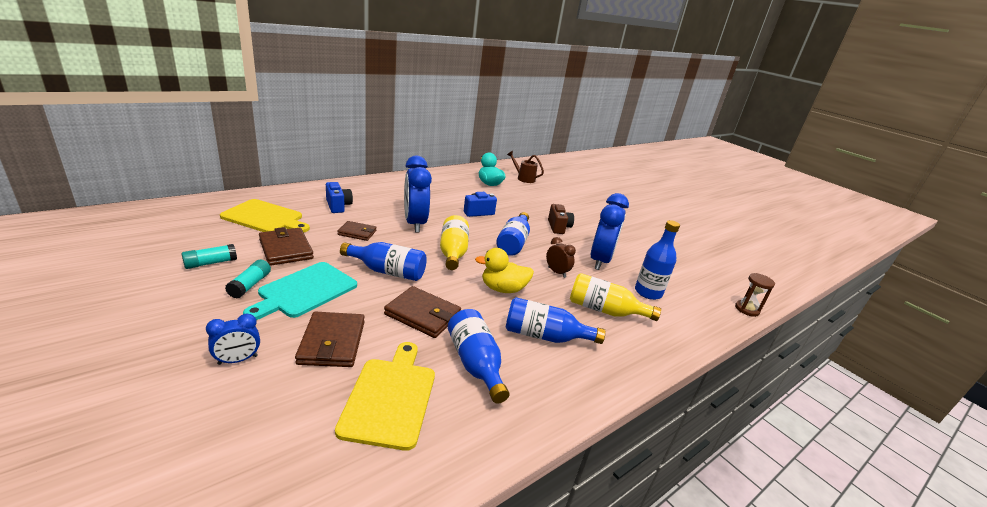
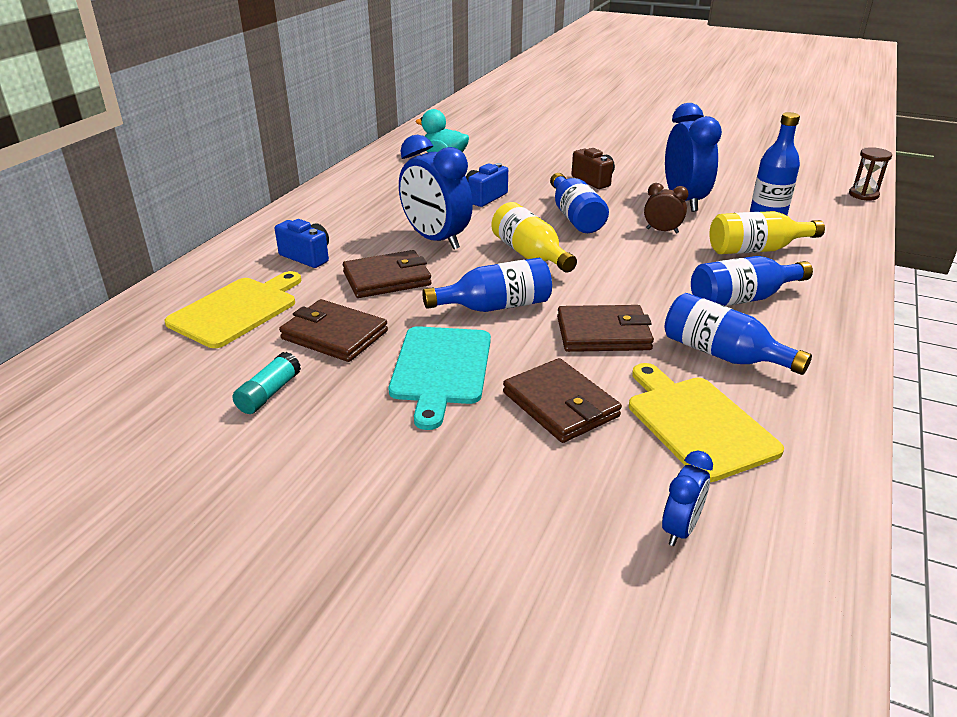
camera: 25 degrees left, 5 degrees up
blue clock [206,313,260,365] -> blue clock moved to [662,451,713,546]
yellow cutting board [220,199,310,232] -> yellow cutting board turned 45 degrees counterclockwise [165,271,301,348]
turquoise glue stick [225,260,271,298] -> none
brown wallet [337,221,377,241] -> brown wallet [343,250,432,298], size x1.55
yellow duck [475,248,534,293] -> none
brown watering can [507,151,544,183] -> none

